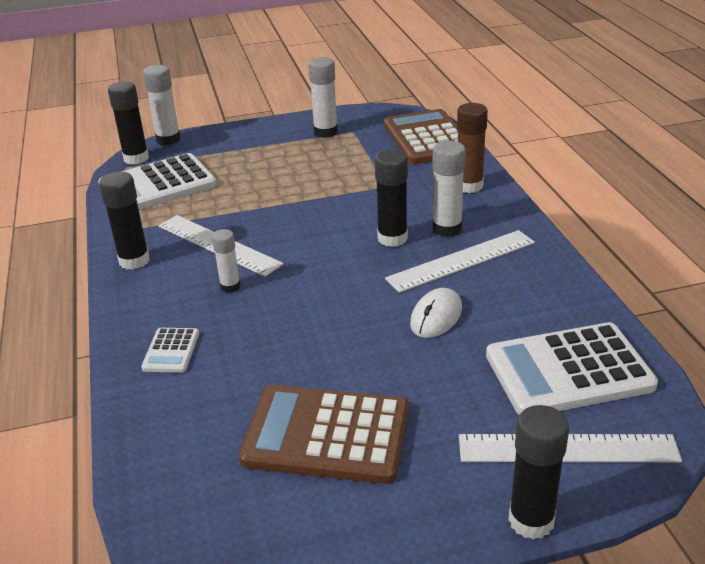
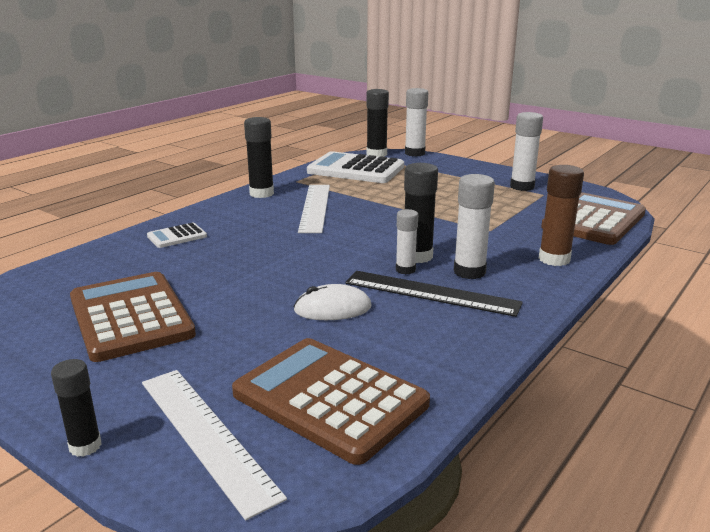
camera: 50 degrees right, 10 degrees down
white glue stick [212,229,241,293] -> white glue stick moved to [396,209,418,274]
white ruler [385,230,535,293] -> black ruler [345,271,523,317]
white calculator [486,322,658,415] -> brown calculator [232,338,430,465]
black glue stick [508,405,569,540] -> black glue stick [51,359,102,457], size x0.63

